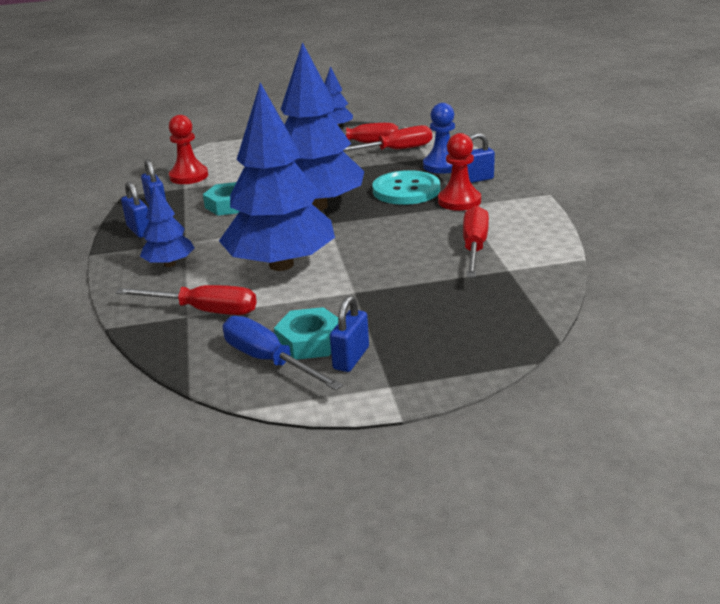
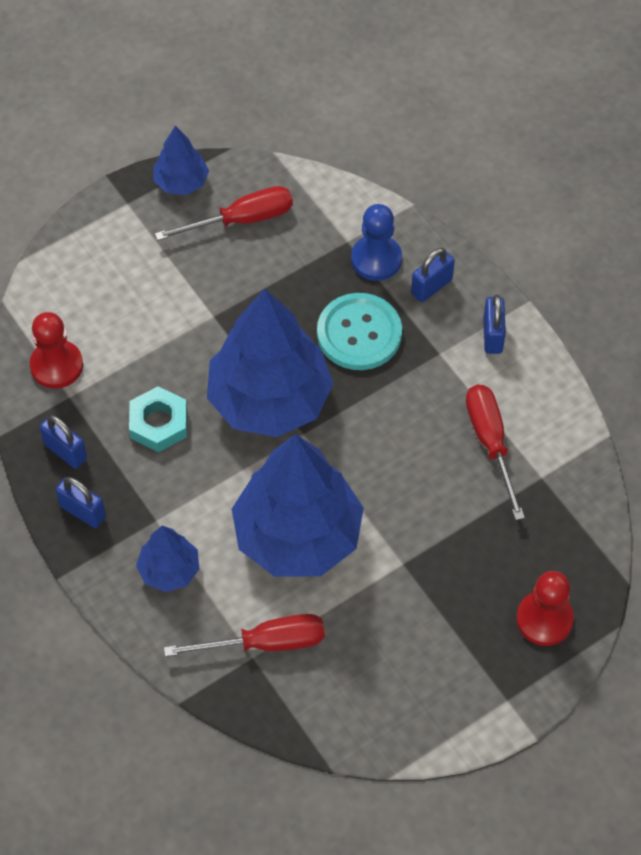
camera: 25 degrees left, 30 degrees up
blue screwdriver [223,316,343,391] -> none
turquoise nut [274,307,338,360] -> none
blue padlock [330,296,369,372] -> blue padlock moved to [483,295,506,354]
red screwdriver [343,125,432,151] -> none
red pawn [438,133,481,211] -> red pawn moved to [516,571,574,646]

